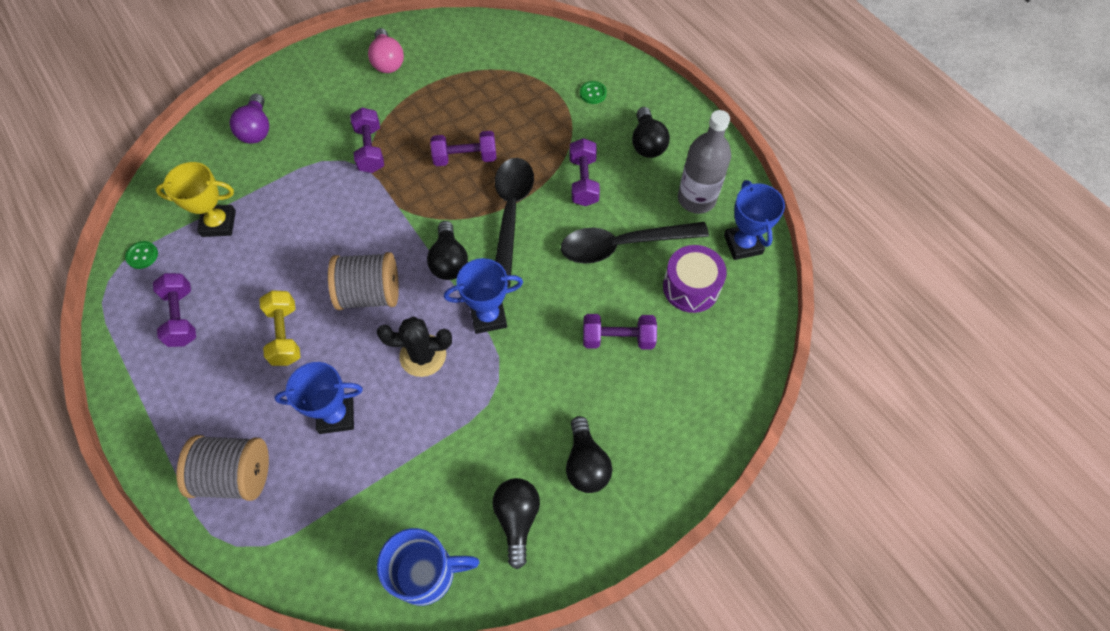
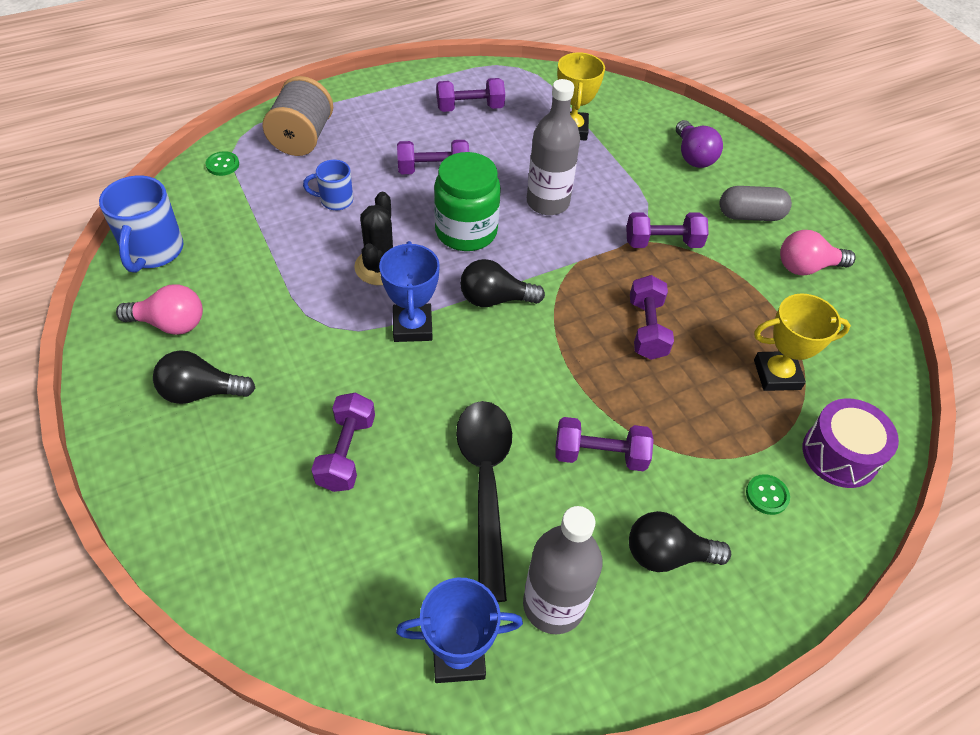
camera: 95 degrees right, 10 degrees down
green button [125,241,158,269] -> green button moved to [206,151,239,176]
purple light bulb [230,93,269,144] -> purple light bulb turned 105 degrees counterclockwise [676,120,723,168]
yellow dumbbell [259,290,300,366] -> purple dumbbell [397,140,469,174]
blue trophy [274,362,363,434] -> blue mug [303,159,353,210]
grey spool [328,252,399,310] -> green jar [434,152,501,251]
black light bulb [493,478,540,569] -> pink light bulb [116,284,203,335]
black spoon [495,158,534,287] -> none
purple drum [663,245,727,313] -> purple drum moved to [803,398,899,488]
none -> grey bottle [527,79,580,215]
none -> grey capsule [720,186,792,221]
none -> yellow trophy [754,294,851,391]

